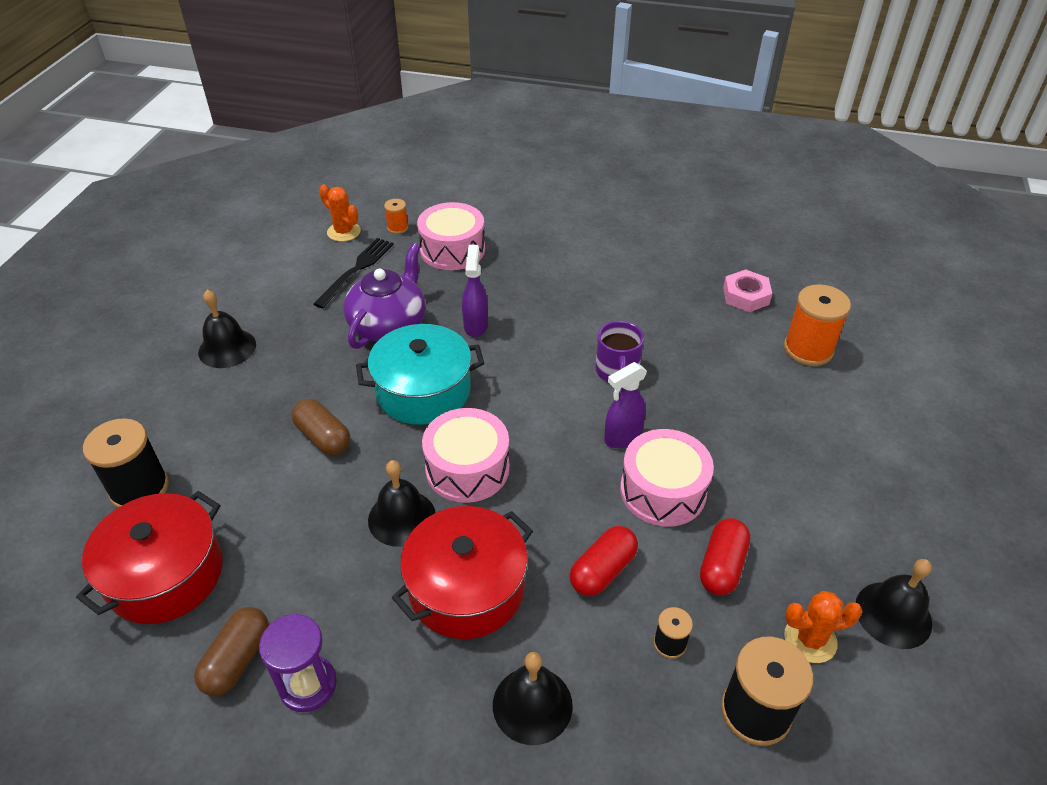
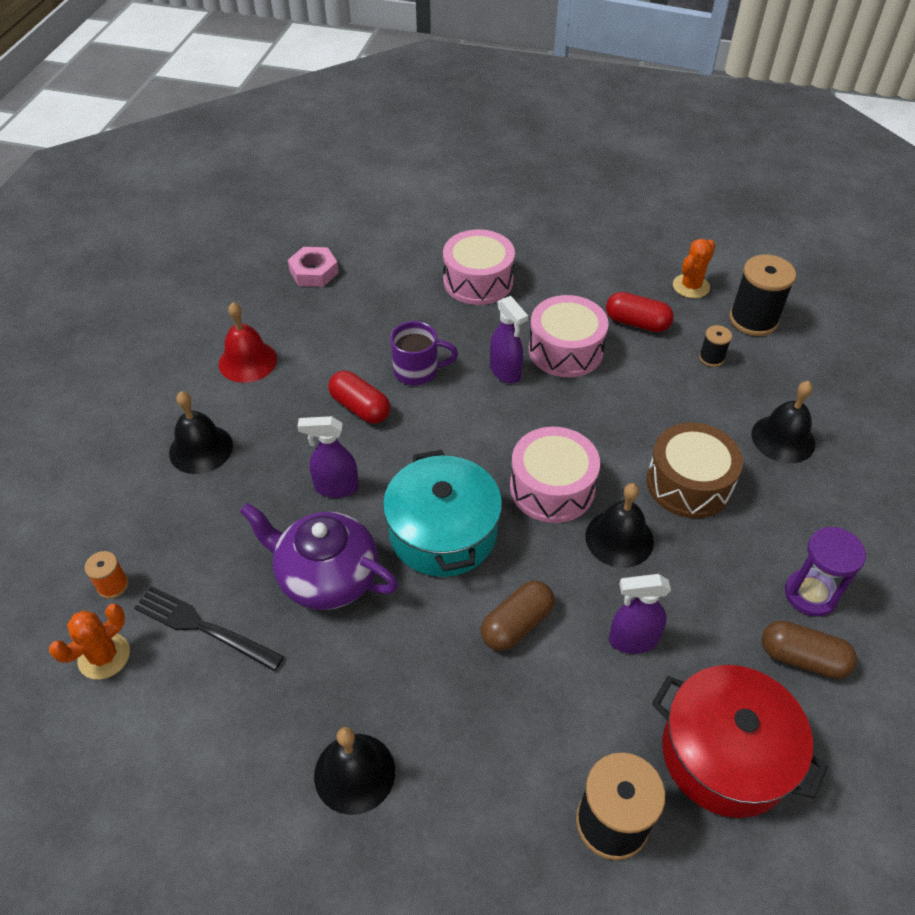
camera: 90 degrees left, 5 degrees up
red pot [392,506,533,639] -> brown drum [646,422,743,518]
pink drum [417,202,485,270] -> pink drum moved to [443,229,515,305]
red capsule [570,526,638,596] -> red capsule moved to [328,371,390,424]
orange spool [784,284,851,366] -> none
orange cactus [784,591,863,663] -> orange cactus turned 45 degrees clockwise [673,239,716,298]
black bell [856,559,932,649] -> black bell moved to [169,391,233,474]
none -> red bell [218,302,277,383]
none -> purple spray bottle [609,574,671,654]

